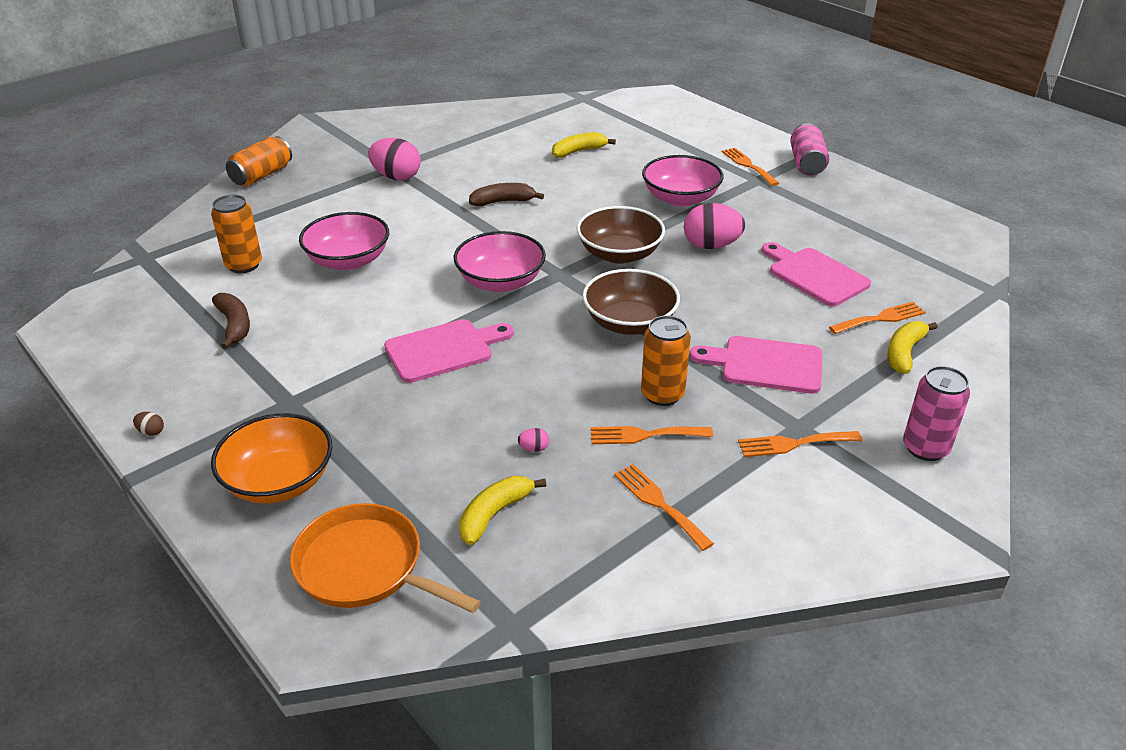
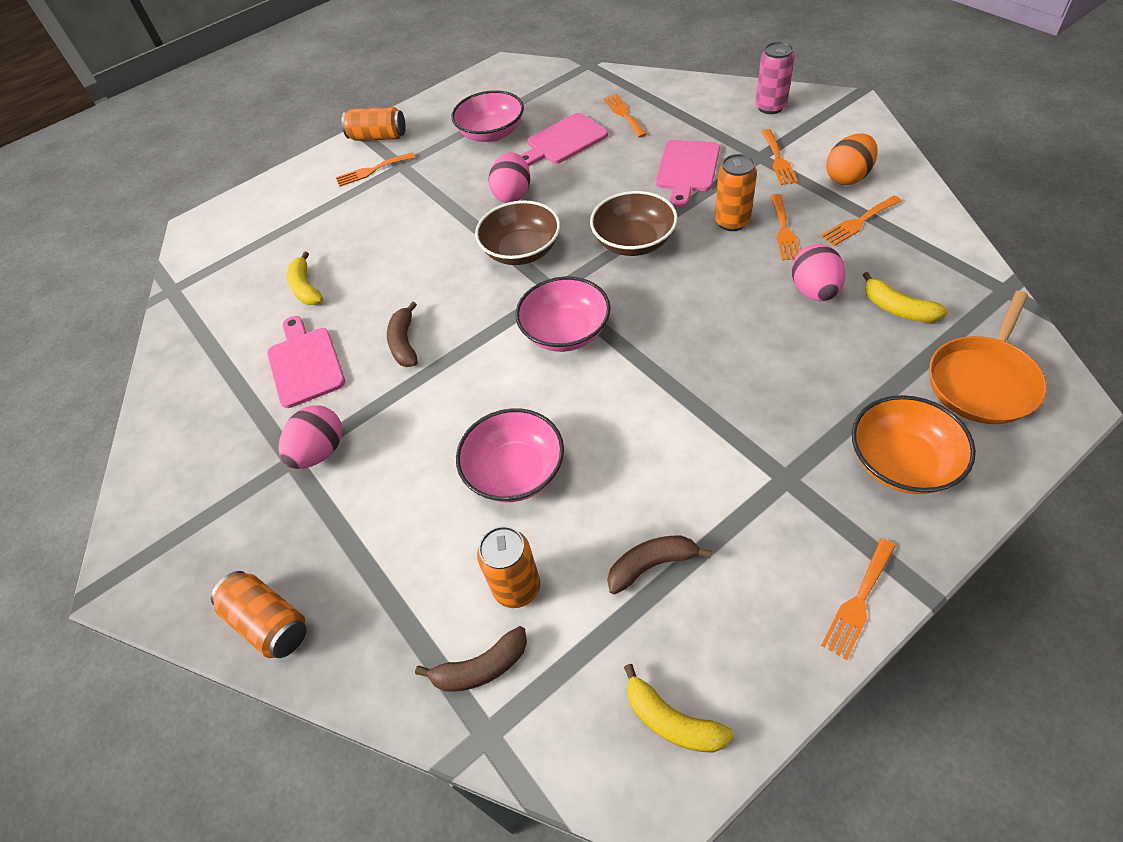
camera: 80 degrees left, 15 degrees up
brown egg [133,412,164,436] -> orange fork [821,538,896,660]
pink cutting board [384,319,514,383] -> pink cutting board moved to [267,316,345,408]
pink egg [518,428,549,452] -> pink egg [792,244,846,301], size x2.46
pink bowl [642,155,724,207] -> pink bowl moved to [451,90,524,142]
pink can [790,123,829,175] -> orange can [342,107,406,141]
yellow banana [887,321,938,374] -> yellow banana moved to [624,664,734,753]
none -> brown banana [415,626,527,691]
none -> orange egg [826,133,878,185]

